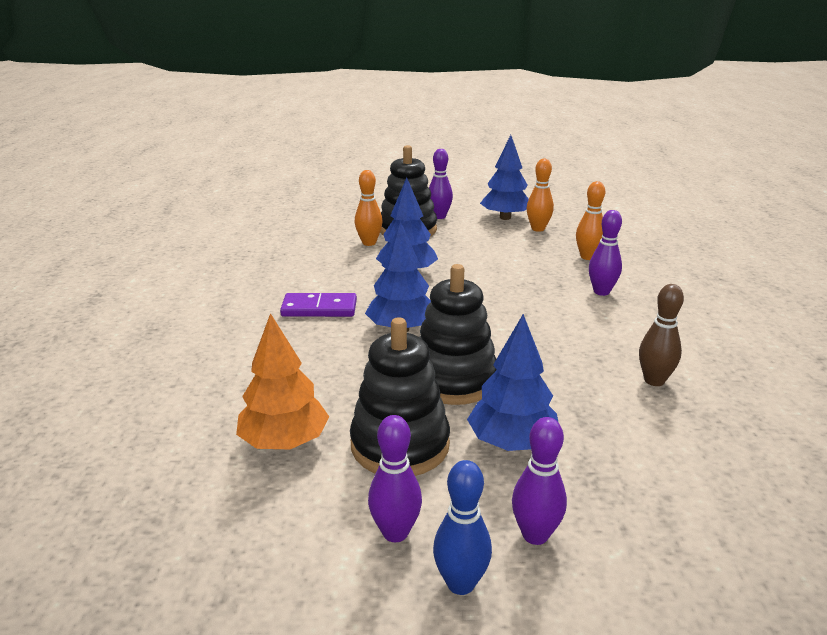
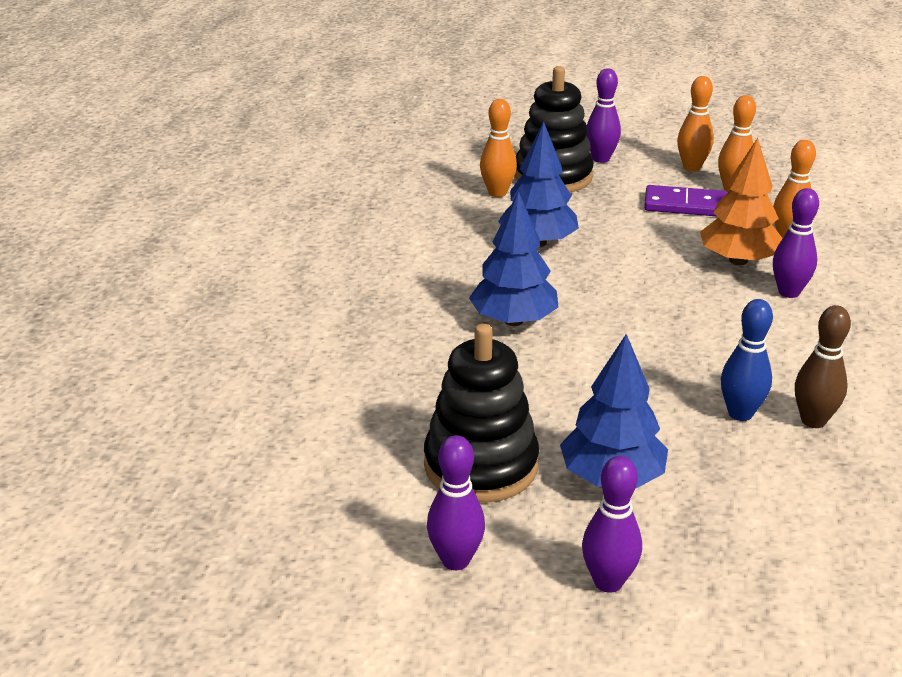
camera: 10 degrees right, 5 degrees up
orange tree [236,313,329,449] -> orange tree moved to [700,138,783,265]
purple domino [280,293,357,317] -> purple domino moved to [644,185,728,216]
black stacking toy [419,264,496,405] -> none
blue bowling pin [433,460,492,595] -> blue bowling pin moved to [721,299,773,421]
blue tree [480,135,529,220] -> orange bowling pin [677,76,714,171]

